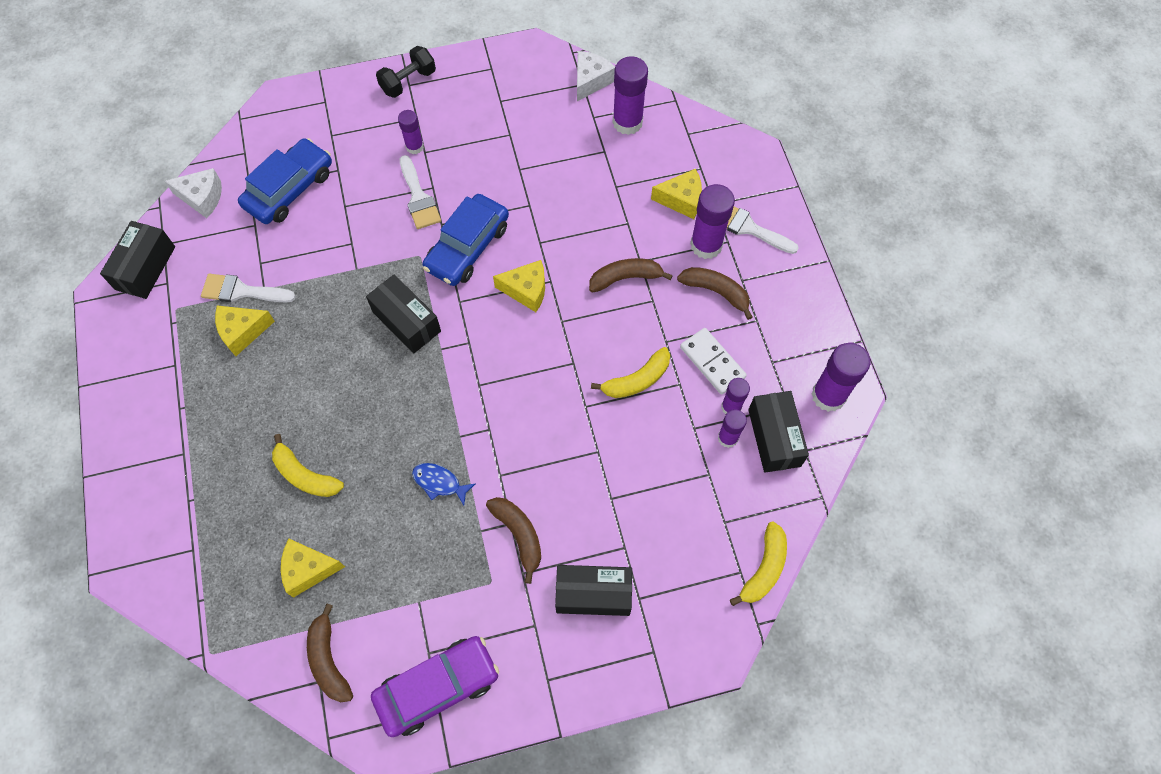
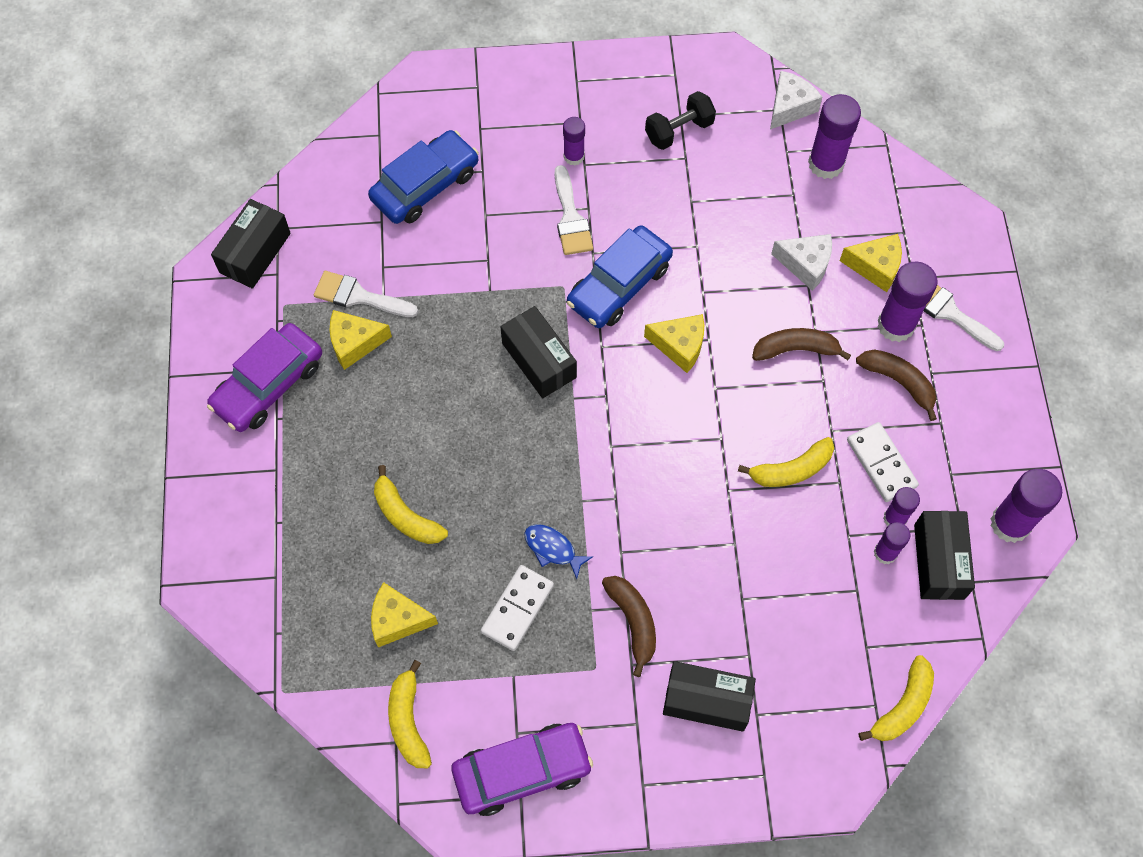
camera: 10 degrees right, 0 degrees up
white cheese [165,168,222,218] -> white cheese moved to [771,234,832,291]
brown banana [307,603,353,702] -> yellow banana [388,660,432,768]
black dumbbell [376,46,436,98] -> black dumbbell moved to [645,91,716,150]
none -> purple car [207,323,322,432]
none -> white domino [481,565,554,651]

